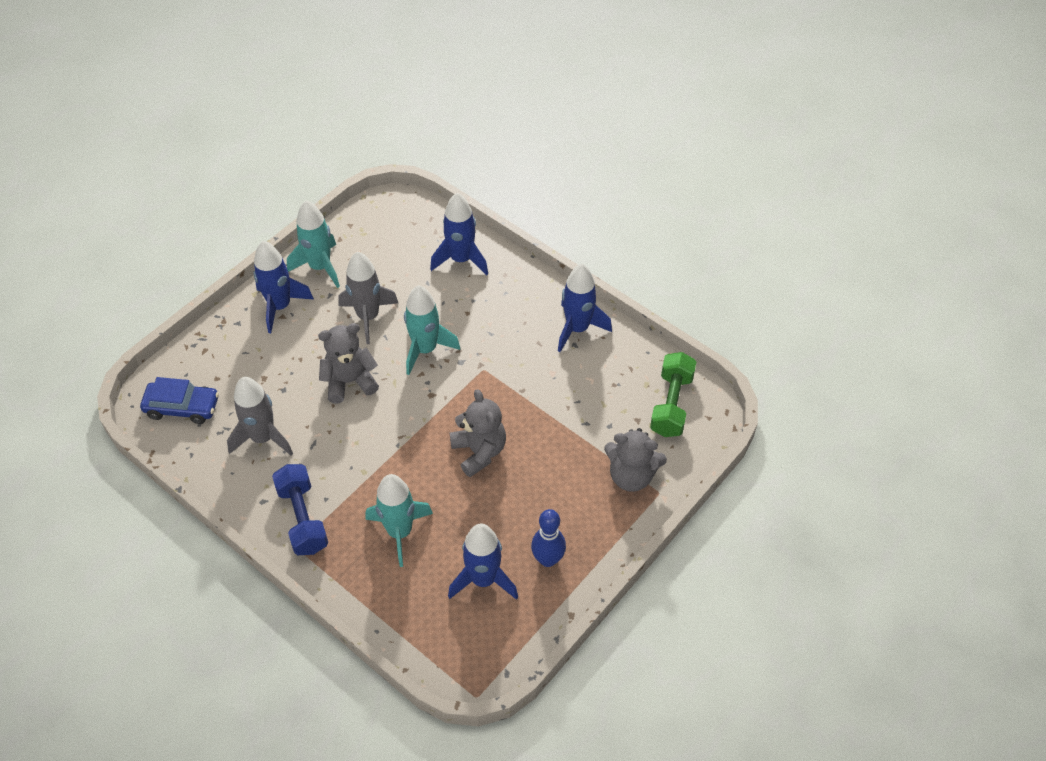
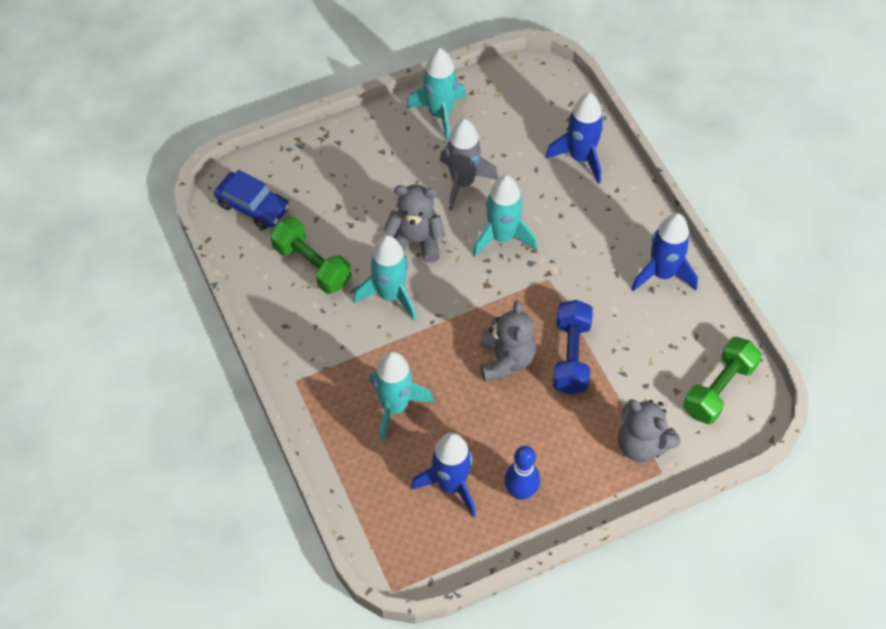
camera: 25 degrees right, 5 degrees up
grey rocket [227,377,293,455] -> green dumbbell [270,217,351,294]
blue rocket [253,241,314,333] -> none
blue dumbbell [272,464,328,555] -> blue dumbbell moved to [553,300,593,394]
none -> turquoise rocket [354,235,416,320]

